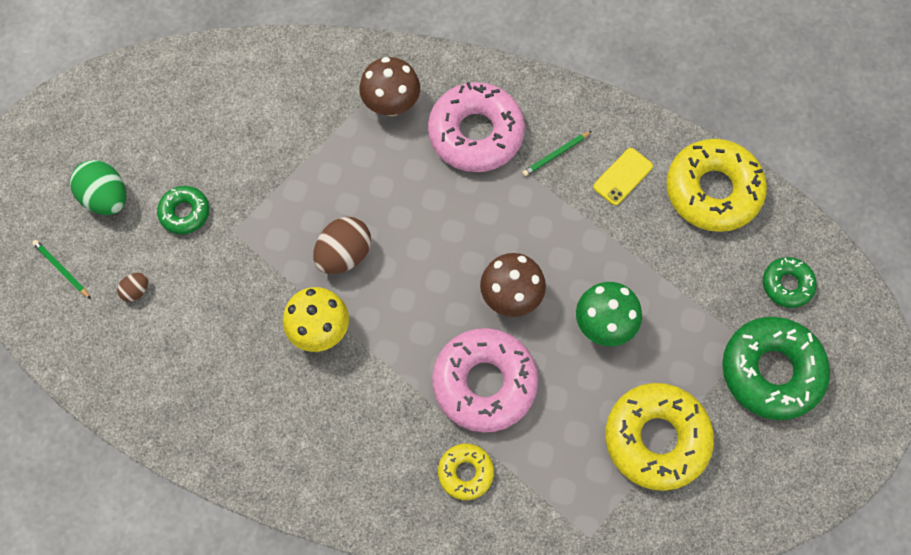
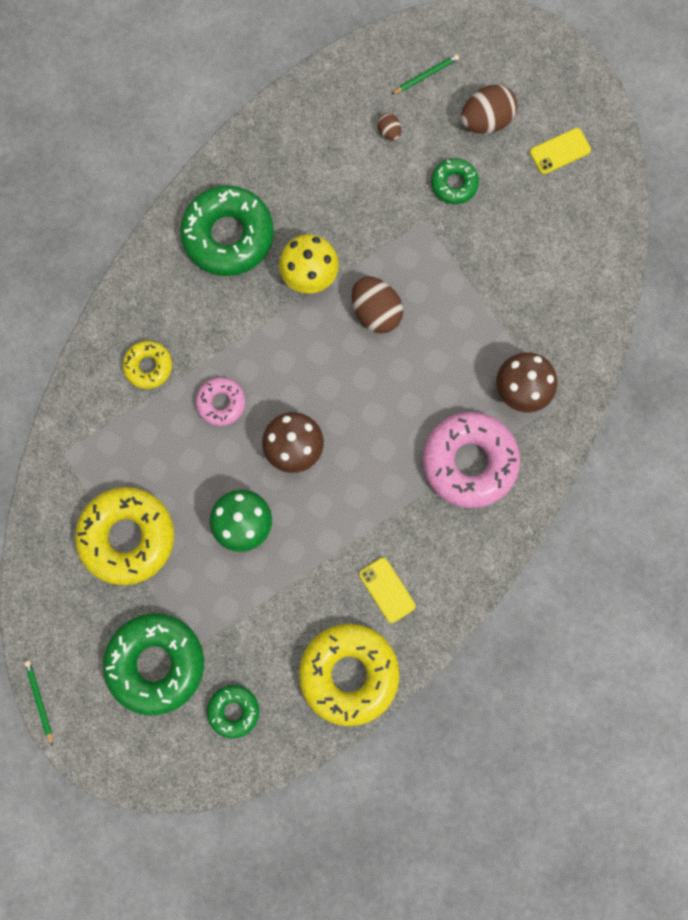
camera: 105 degrees right, 10 degrees up
green egg [70,160,126,215] -> brown egg [461,85,517,134]
pink donut [432,328,538,432] -> pink donut [196,377,245,426], size x0.52
green pencil [522,131,592,176] -> green pencil moved to [24,661,53,745]
none -> green donut [180,185,274,276]
none -> yellow phone [530,128,591,174]

